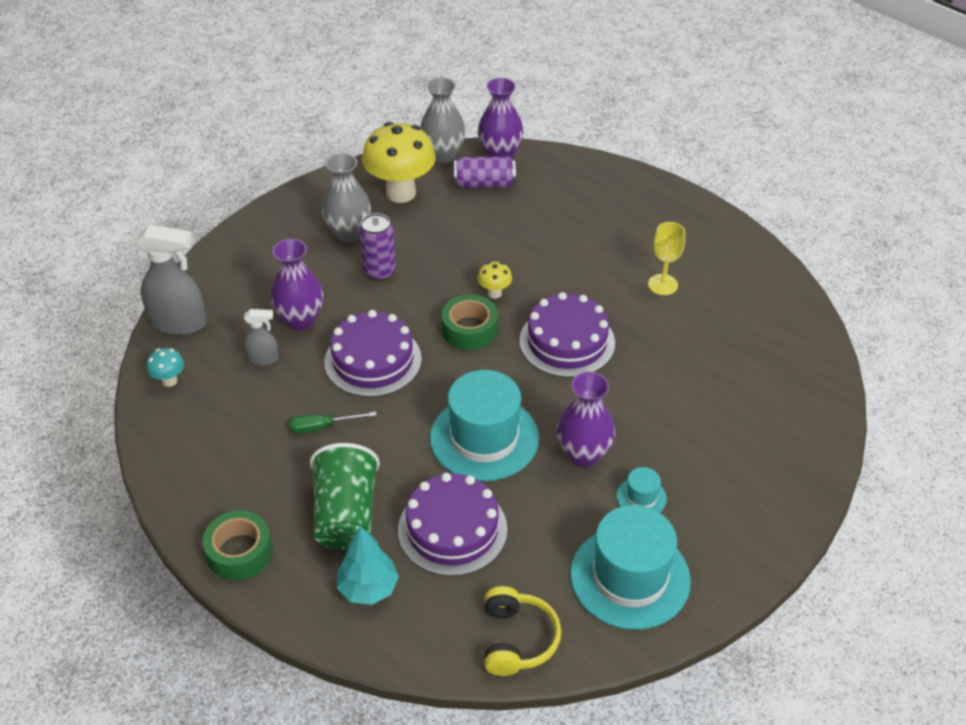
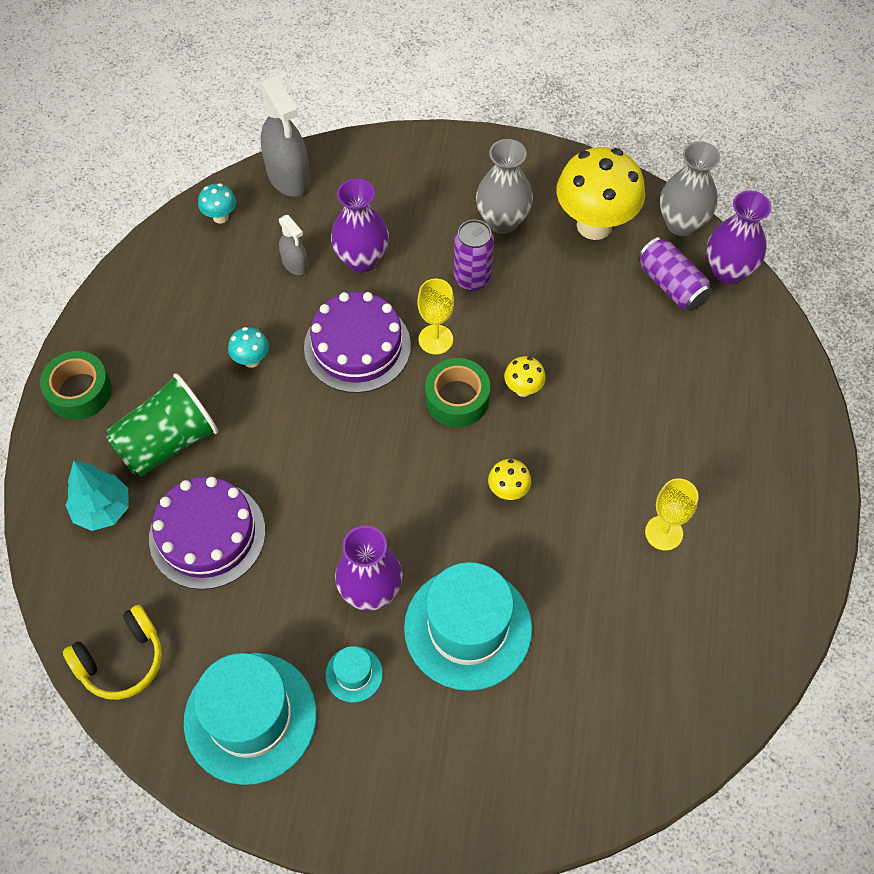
camera: 55 degrees right, 15 degrees up
green screwdriver [289,411,377,433] -> turquoise mushroom [228,327,269,368]
turquoise hat [430,370,539,481] -> turquoise hat moved to [404,562,532,691]
purple cake [519,292,615,378] -> yellow mushroom [488,459,531,500]
none -> yellow goblet [418,279,454,354]

